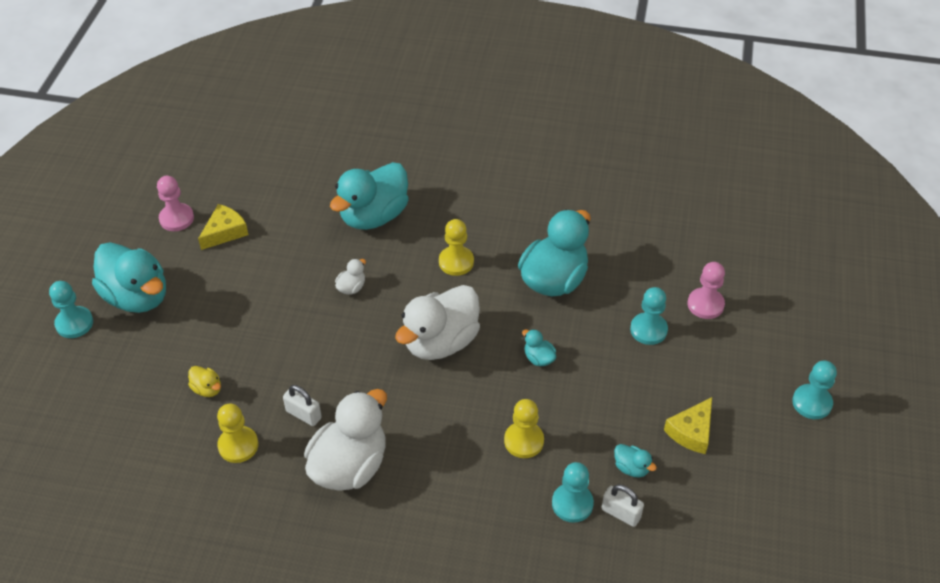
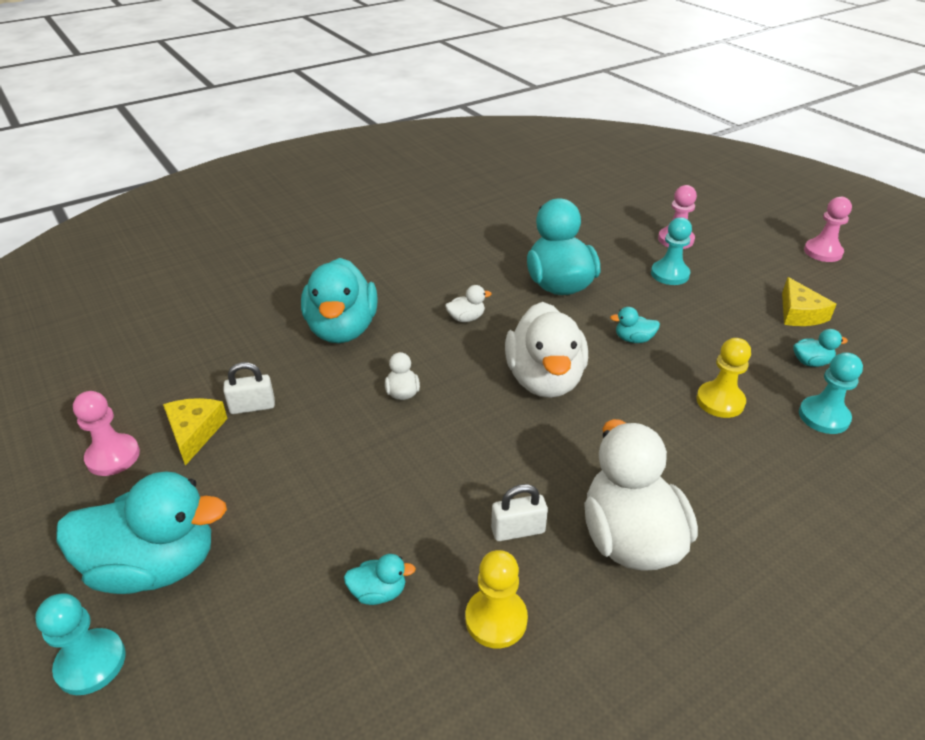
camera: 45 degrees left, 10 degrees down
yellow duck [188,366,221,397] -> turquoise duck [344,554,416,605]
yellow pawn [439,219,474,276] -> white duck [445,285,492,322]
white padlock [601,484,644,527] -> white padlock moved to [223,362,275,414]
turquoise pawn [792,361,837,419] -> pink pawn [804,197,852,262]

